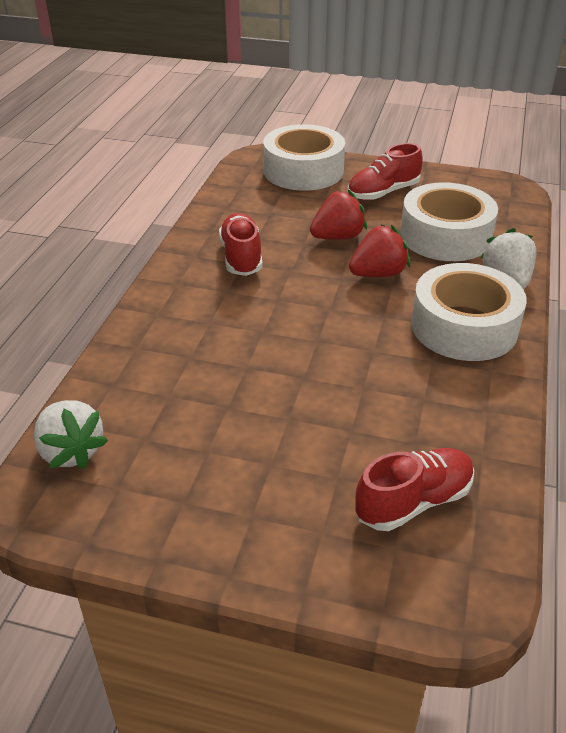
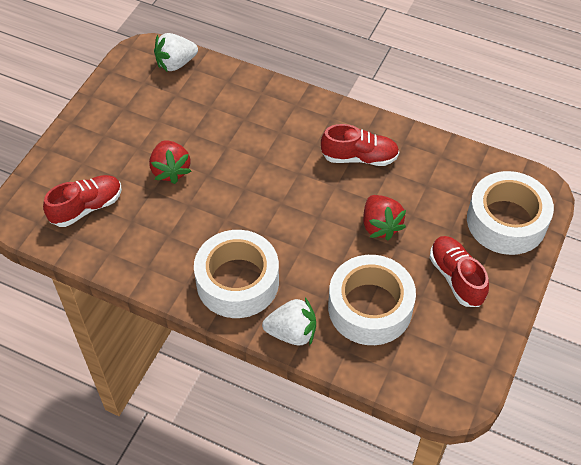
camera: 100 degrees right, 15 degrees up
red strawberry [349,224,410,277] -> red strawberry moved to [149,140,191,184]
red shoe [355,448,474,531] -> red shoe turned 105 degrees counterclockwise [43,175,122,227]

